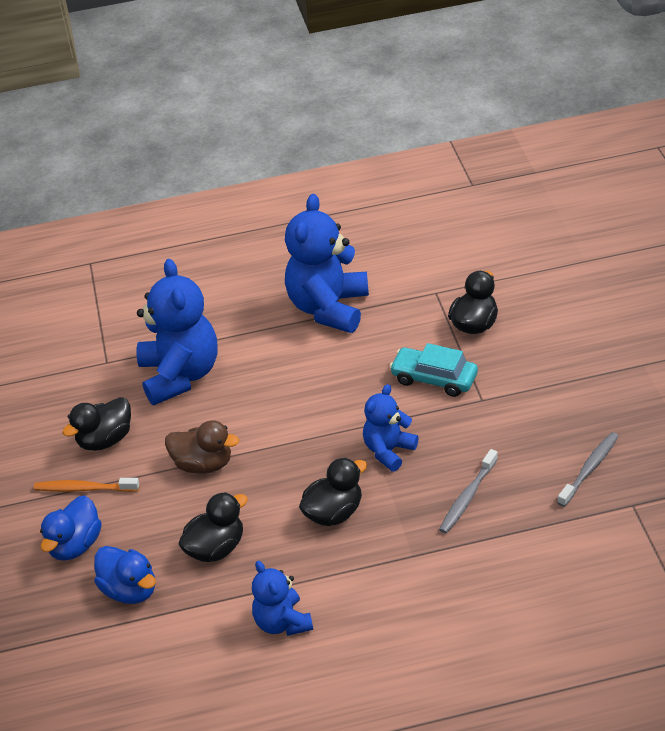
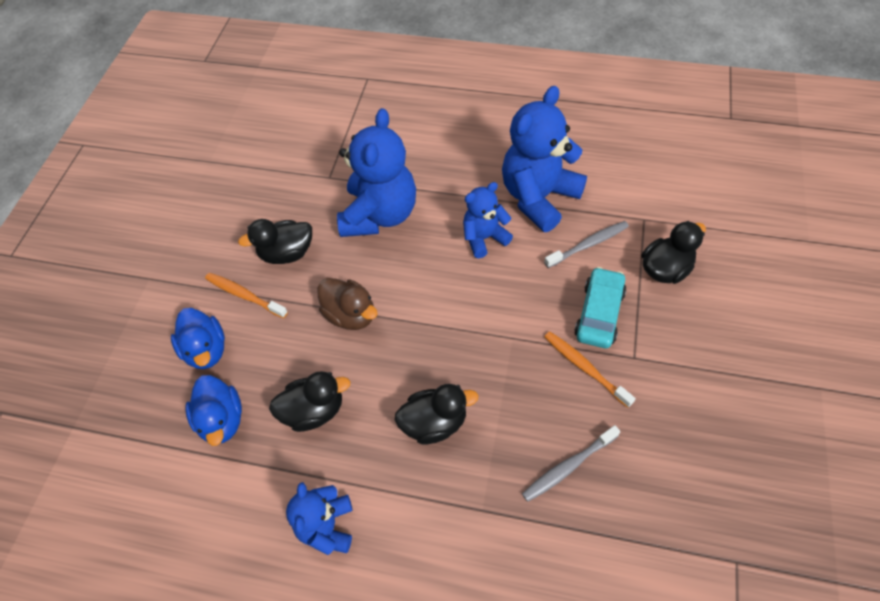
camera: 25 degrees right, 15 degrees up
blue duck [40,496,102,561] -> blue duck turned 75 degrees counterclockwise [171,308,225,369]
blue teddy bear [363,384,419,471] -> blue teddy bear moved to [463,182,513,258]
turquoise car [390,343,478,397] -> turquoise car turned 60 degrees clockwise [574,267,627,348]
grey toothbrush [557,432,619,507] -> grey toothbrush moved to [544,221,629,268]
none -> orange toothbrush [544,331,636,408]

